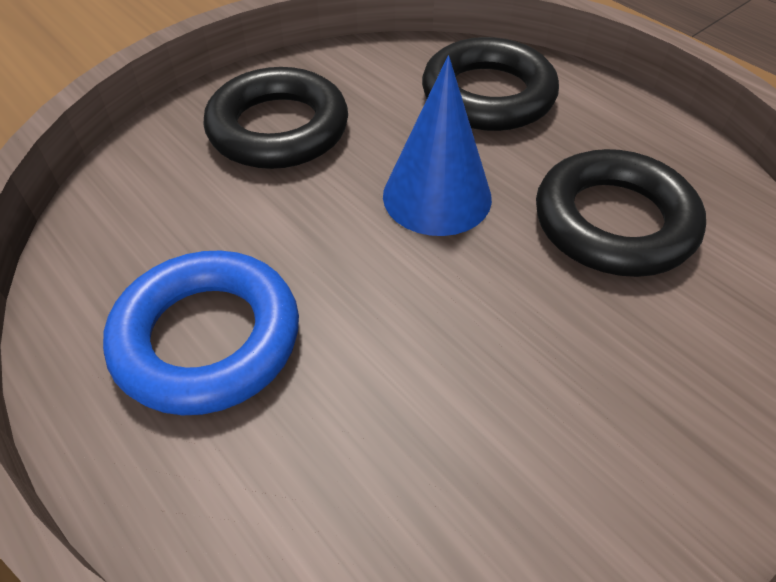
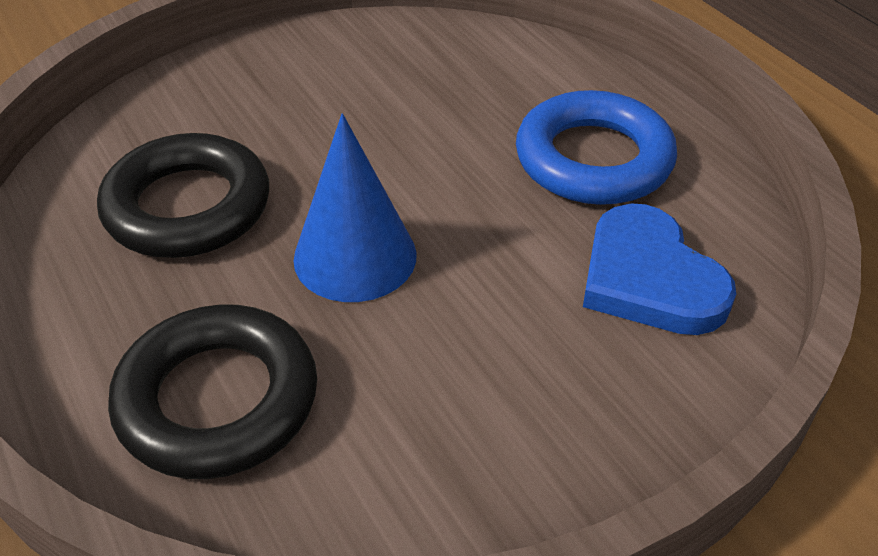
camera: 170 degrees left, 5 degrees down
black ring [203,67,348,169] -> none
none -> blue heart [583,204,736,335]

